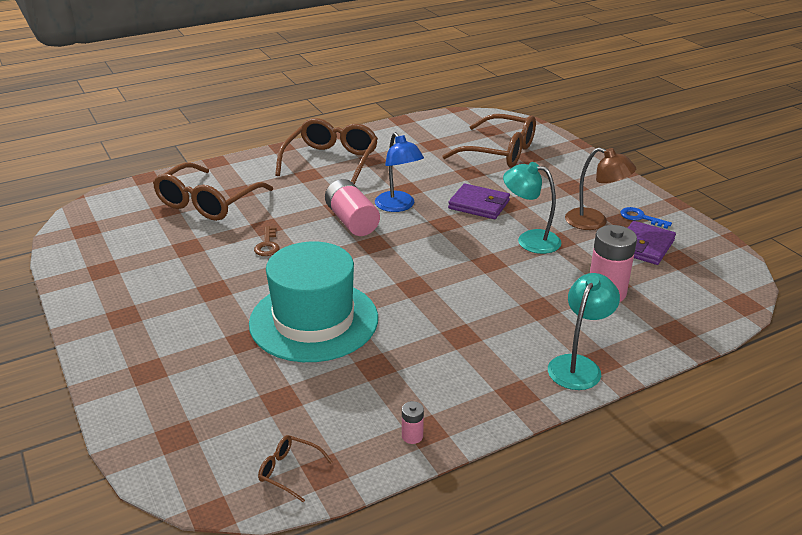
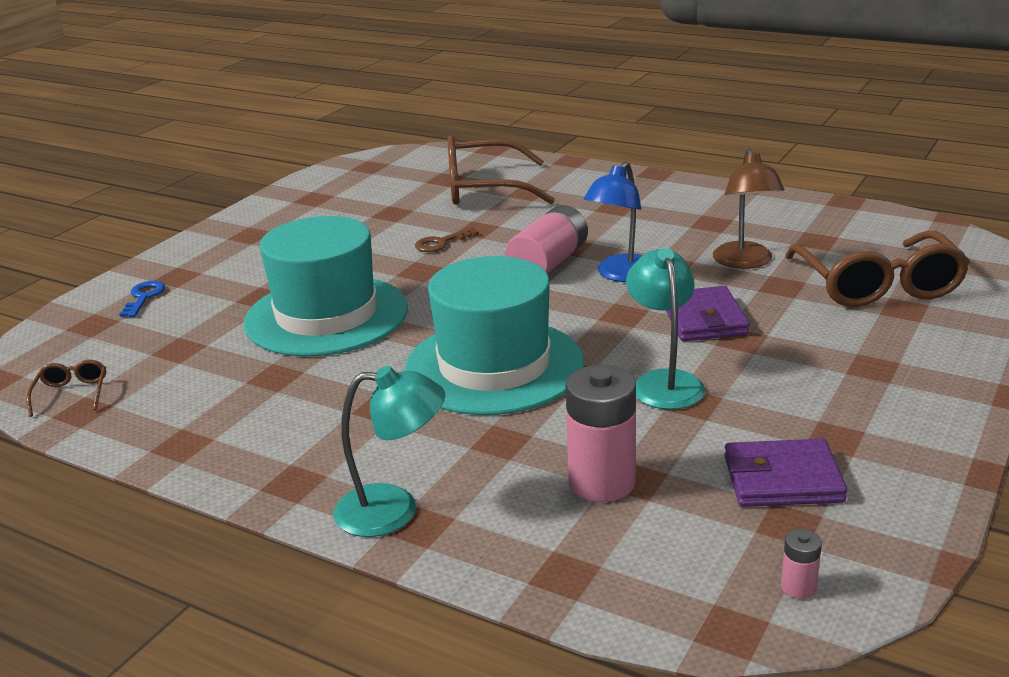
camera: 60 degrees right, 5 degrees down
brown glasses [275,118,378,184] -> none
pink battery [402,401,424,444] -> pink battery moved to [781,529,822,599]
brown lamp [565,147,636,230] -> brown lamp moved to [713,149,784,269]
blue key [620,207,672,229] -> blue key moved to [119,281,165,317]
none -> turquoise hat [404,256,584,415]

